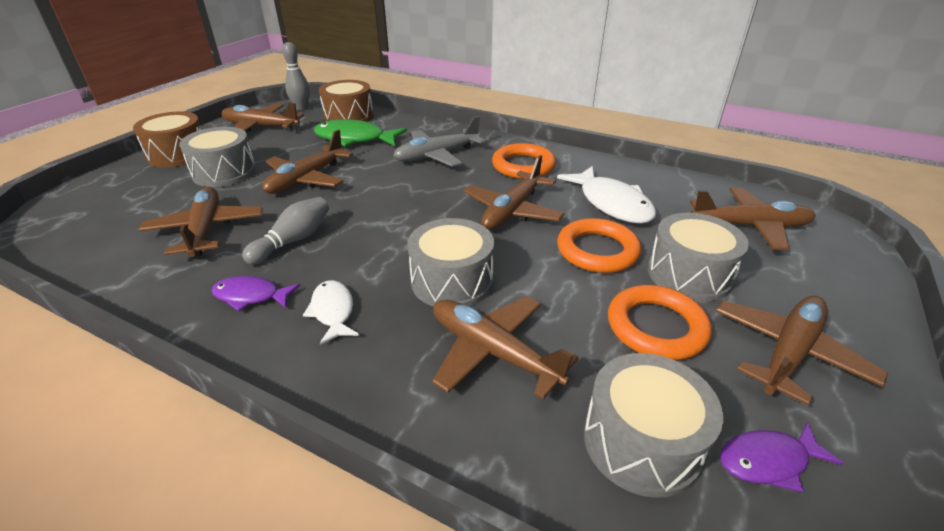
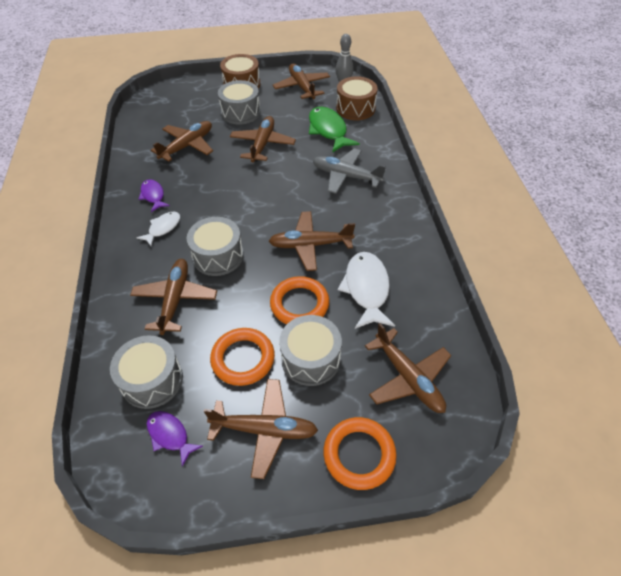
camera: 55 degrees right, 15 degrees up
grey bowling pin [242,197,329,265] -> none
brown plane [262,130,353,194] -> brown plane turned 105 degrees clockwise [230,116,296,163]
orange ring [492,143,556,179] -> orange ring moved to [324,417,397,490]
white fish [557,166,656,224] -> white fish turned 150 degrees clockwise [338,252,395,329]

